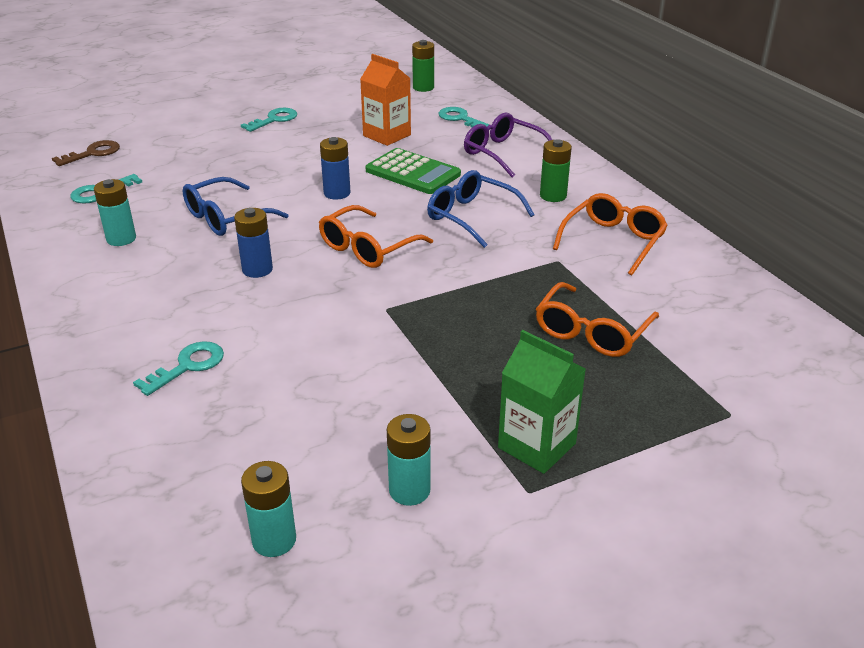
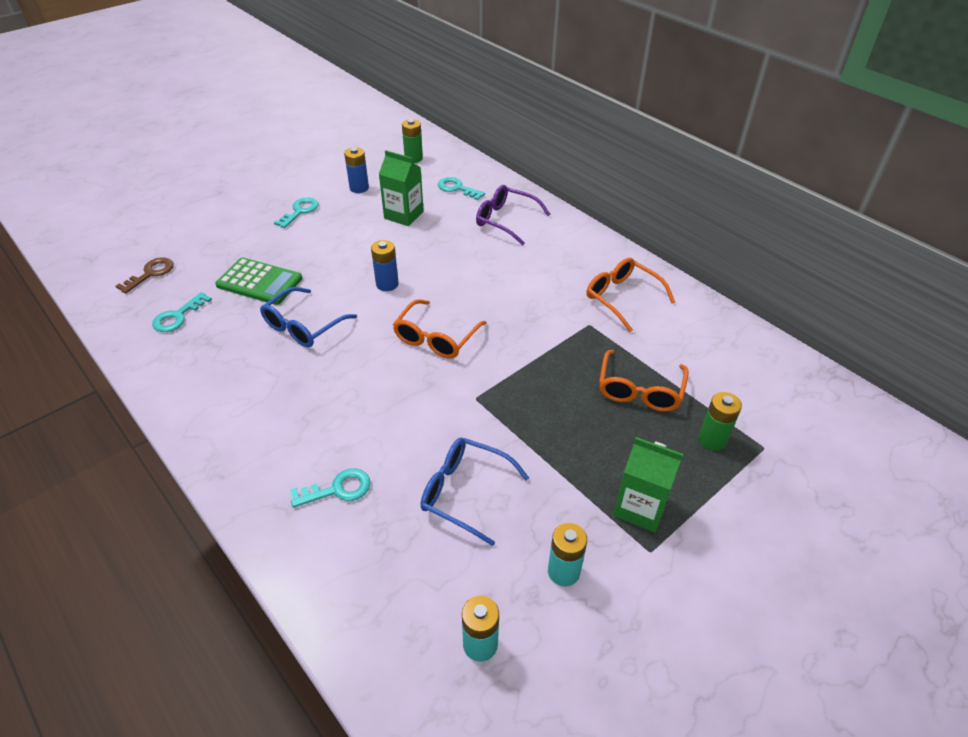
camera: 15 degrees left, 10 degrees up
turquoise battery [94,179,136,246] -> none
turquoise key [133,341,224,396] -> turquoise key turned 45 degrees clockwise [290,468,371,508]
blue battery [234,208,273,278] -> blue battery moved to [344,147,369,193]
orange carton [360,54,411,146] -> green carton [379,150,424,226]
green calculator [365,148,461,194] -> green calculator moved to [215,257,302,305]
blue glasses [427,170,535,248] -> blue glasses moved to [420,438,529,546]
green battery [540,139,572,202] -> green battery moved to [699,392,742,451]
orange glasses [553,193,668,276] -> orange glasses turned 60 degrees counterclockwise [587,258,675,332]

